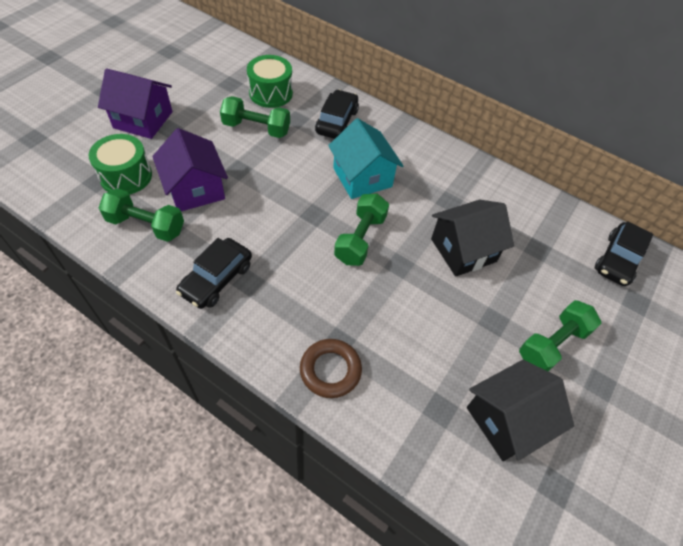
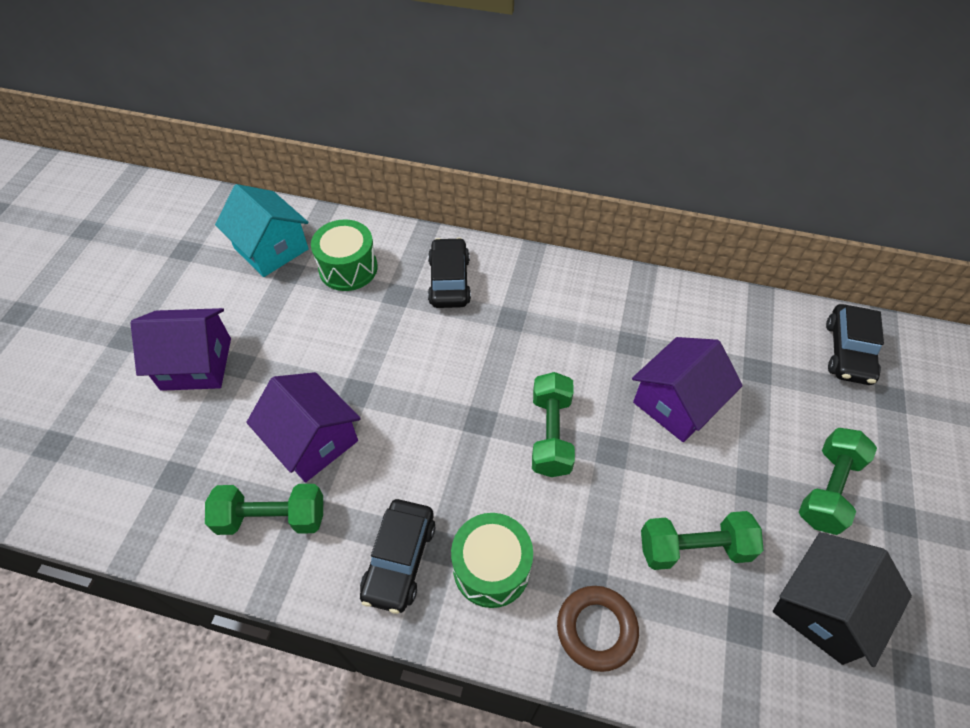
camera: 15 degrees left, 0 degrees up
green drum [89,134,152,195] -> green drum moved to [451,513,533,608]
green dumbbell [220,96,290,138] -> green dumbbell moved to [641,511,764,570]
turquoise house [328,118,403,199] -> turquoise house moved to [215,184,309,277]
black house [431,200,514,277] -> purple house [632,337,743,442]

